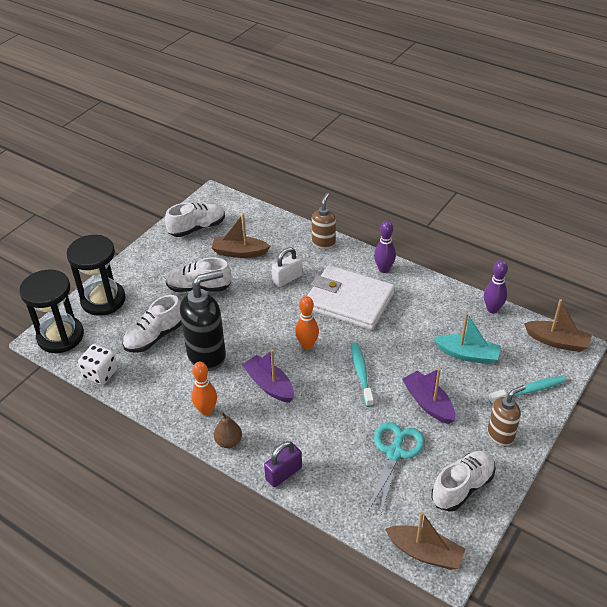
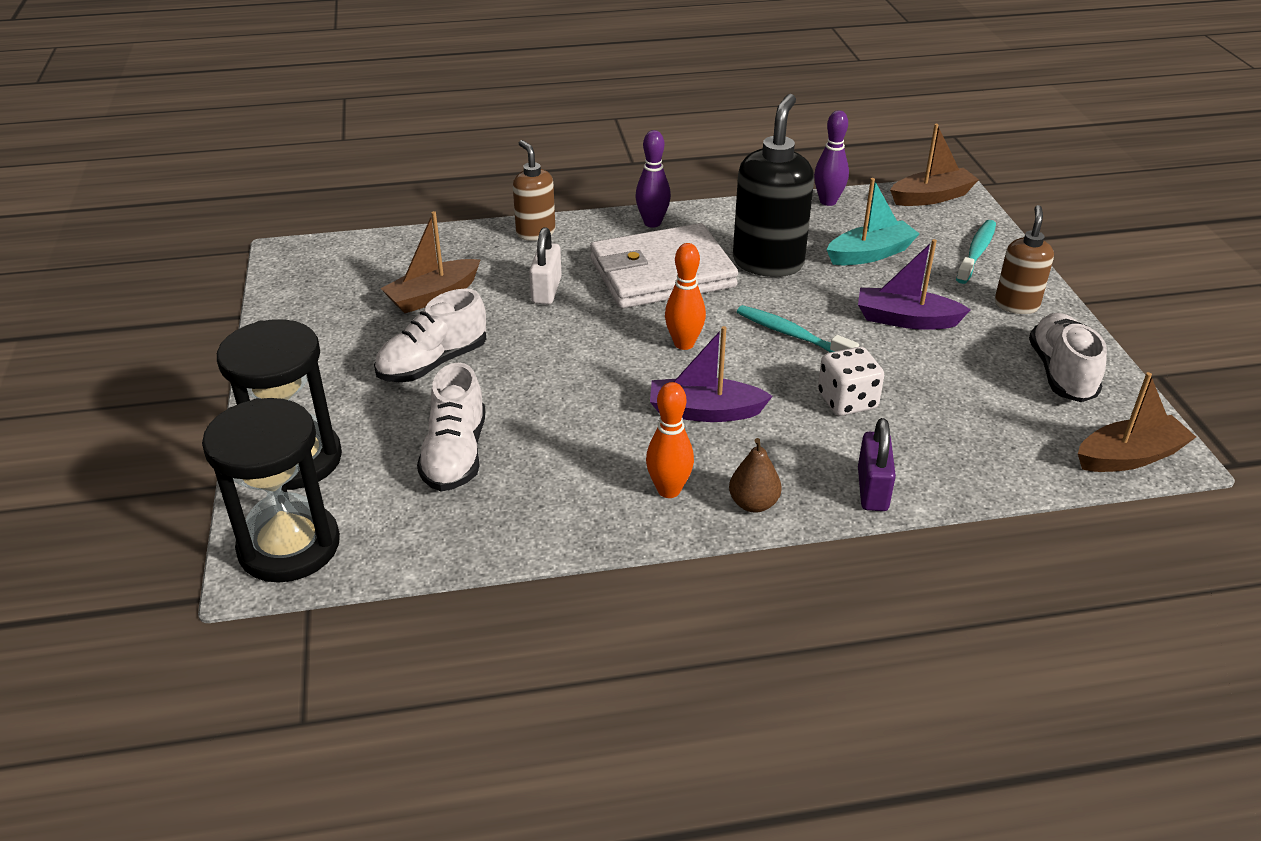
camera: 45 degrees left, 5 degrees down
white dice [78,344,118,385] -> white dice moved to [818,347,884,416]
white shoe [165,203,225,237] -> none
black soap dispenser [180,270,226,371] -> black soap dispenser moved to [733,94,814,277]
turquoise scissors [368,422,424,517] -> none

